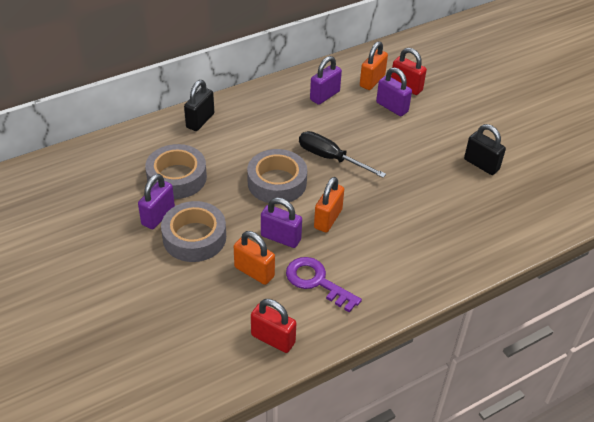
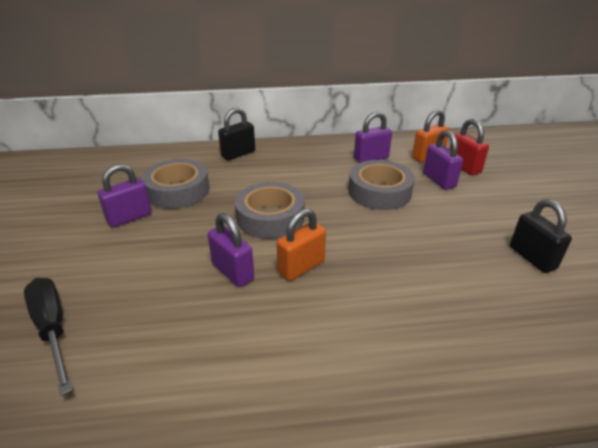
camera: 25 degrees right, 10 degrees down
grey tape [161,201,226,262] -> grey tape moved to [349,160,415,210]
orange padlock [234,231,275,285] -> none
red padlock [251,299,296,353] -> none
purple key [286,257,362,313] -> none
black screwdriver [299,131,386,178] -> black screwdriver moved to [24,278,73,396]

